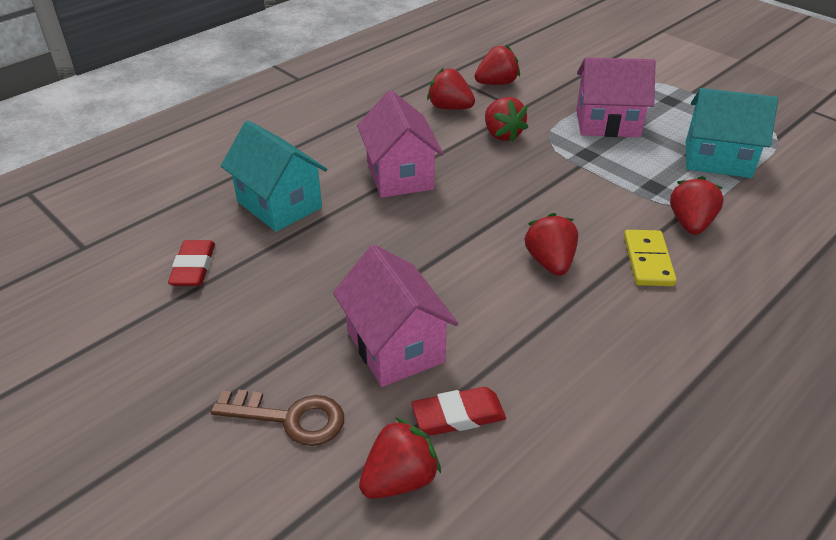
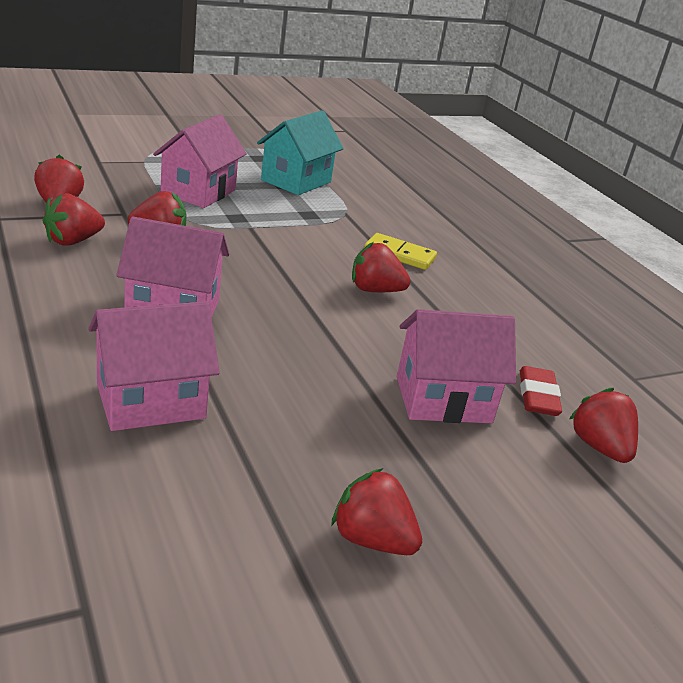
camera: 75 degrees left, 10 degrees down
red eraser [168,240,215,286] -> none
brown key [211,390,344,446] -> none
turquoise house [221,120,327,232] -> pink house [88,301,220,431]
red strawberry [670,176,724,235] -> red strawberry moved to [331,468,422,555]

